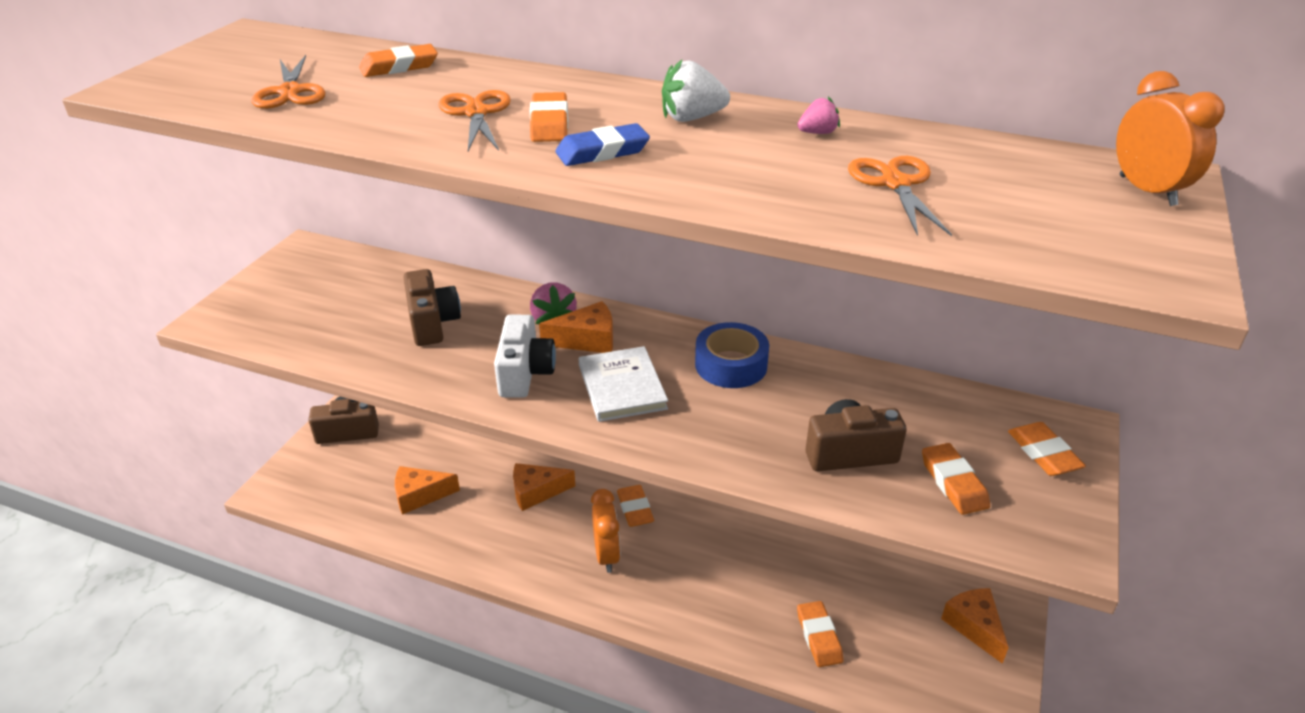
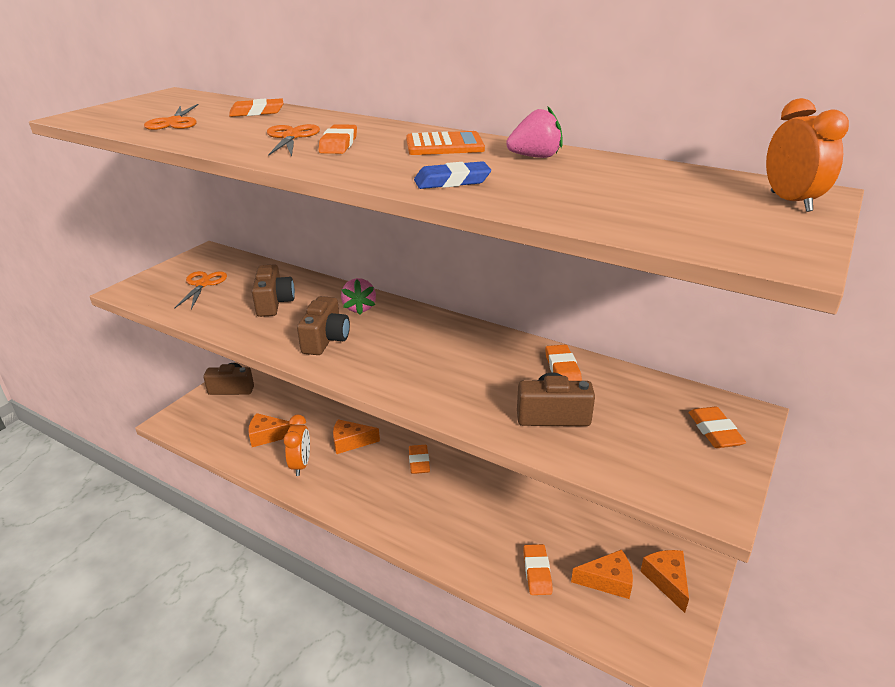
camera: 10 degrees right, 5 degrees down
white camera [494,315,556,398] -> brown camera [297,296,350,355]
orange cheese [539,301,613,353] -> orange cheese moved to [571,550,633,599]
blue eraser [555,123,650,166] -> blue eraser moved to [414,161,491,189]
white book [579,346,668,422] -> none
orange clock [591,489,620,573] -> orange clock moved to [284,415,310,476]
white strawberry [662,59,730,122] -> orange calculator [406,131,485,155]
blue tape [695,322,769,388] -> none
pink strawberry [797,97,840,134] -> pink strawberry [506,106,562,158], size x1.68
orange scissors [848,156,952,236] -> orange scissors moved to [174,271,227,309]
orange eraser [922,443,990,515] -> orange eraser moved to [545,345,582,381]

